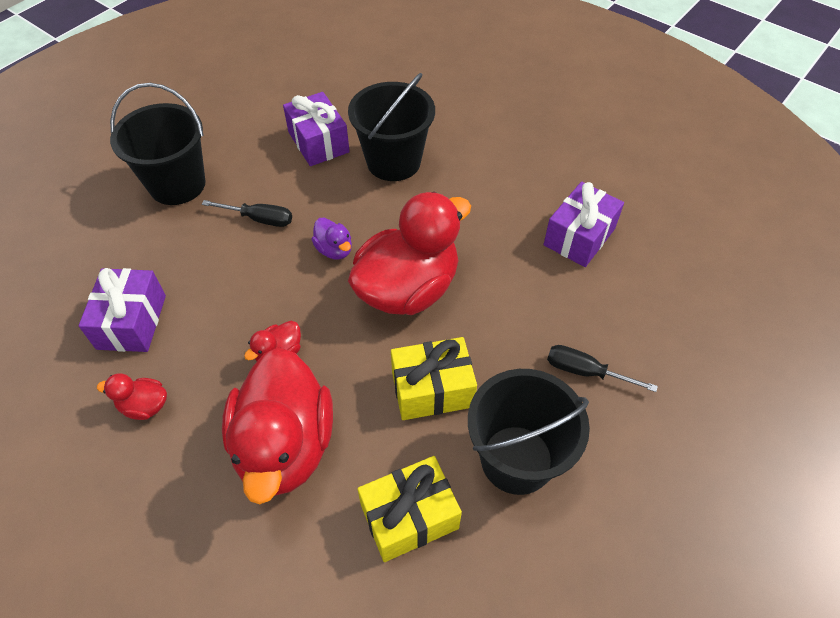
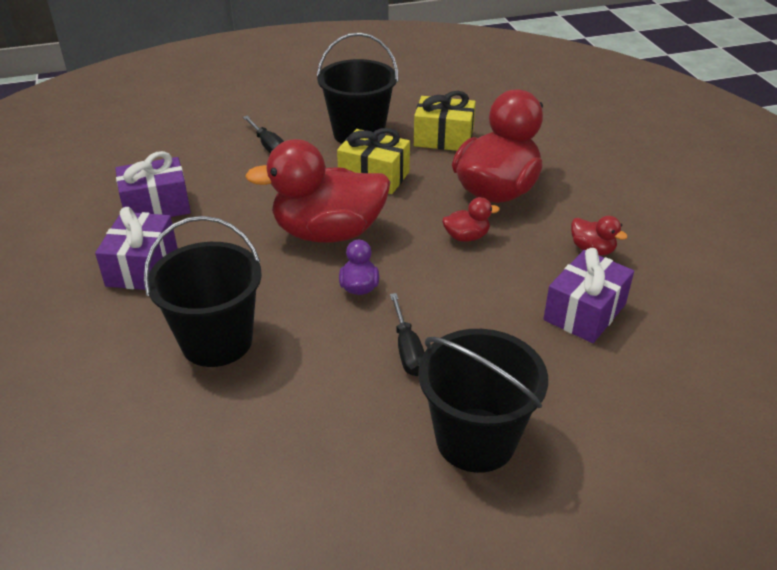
camera: 145 degrees left, 15 degrees down
black screwdriver [202,200,292,227] -> black screwdriver turned 150 degrees counterclockwise [390,293,424,376]
purple gift [283,92,350,166] -> purple gift moved to [95,207,177,290]

